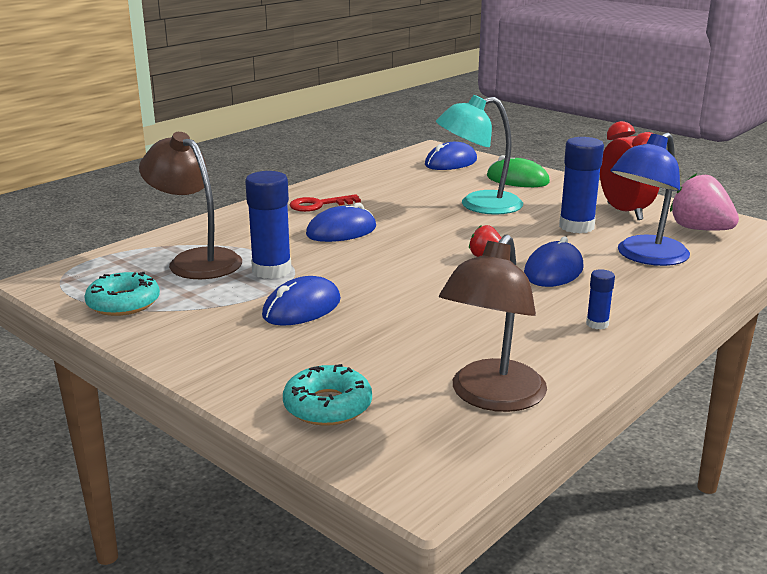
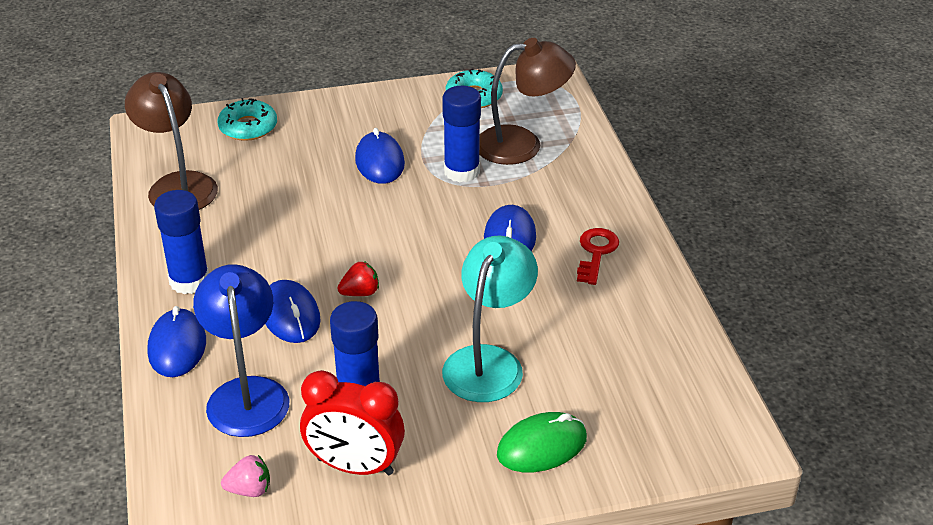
camera: 125 degrees right, 15 degrees up
blue mouse [425,142,477,170] -> blue mouse moved to [147,306,206,377]
blue glue stick [586,269,615,329] -> blue glue stick [154,190,209,294], size x2.00
pink strawberry [670,173,739,231] -> pink strawberry [221,455,270,497], size x0.55

